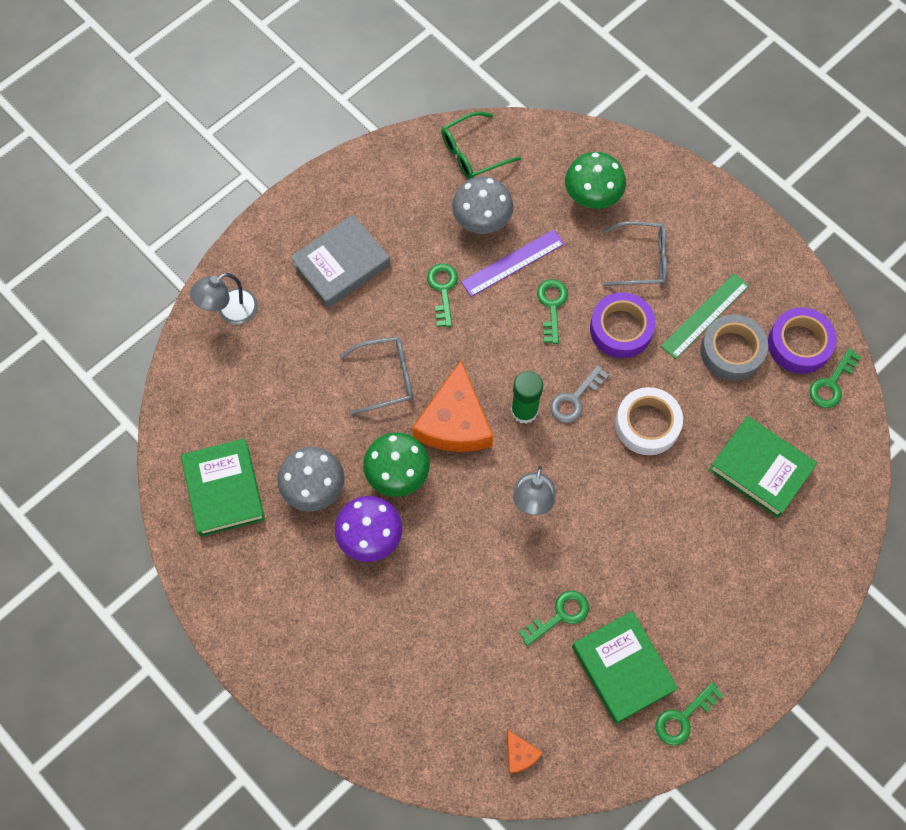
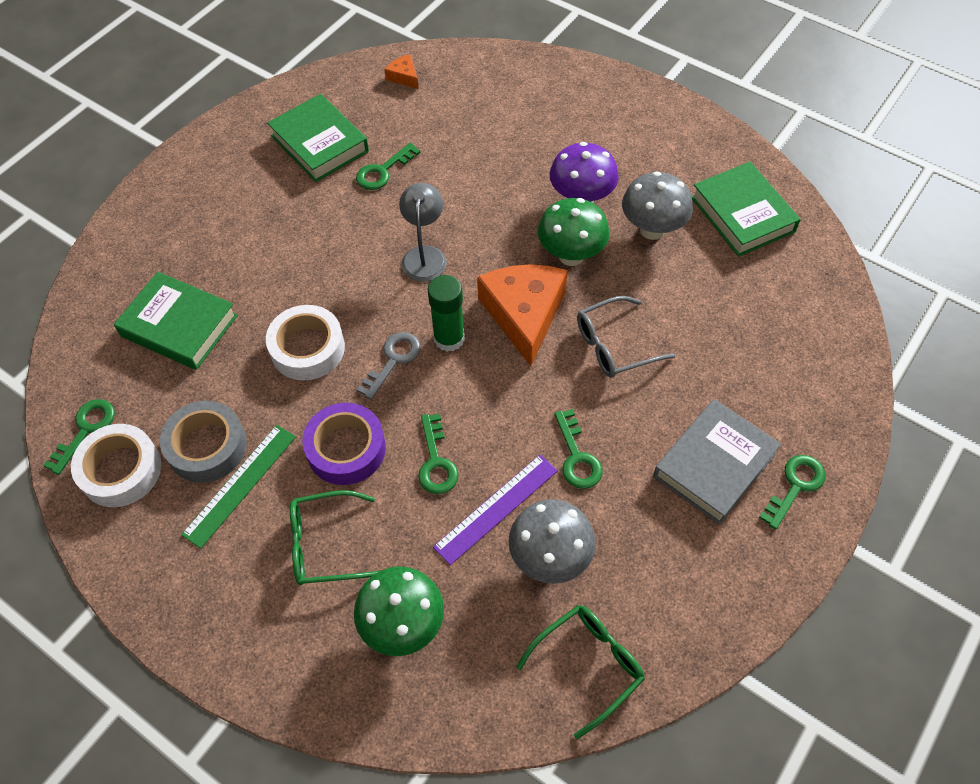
camera: 170 degrees right, 10 degrees down
grey lamp [190,273,258,325] -> none
grey glasses [603,221,667,286] -> green glasses [290,490,379,585]
green key [655,682,724,745] -> green key moved to [759,455,826,530]
purple tape [768,308,837,374] -> white tape [71,424,161,507]

